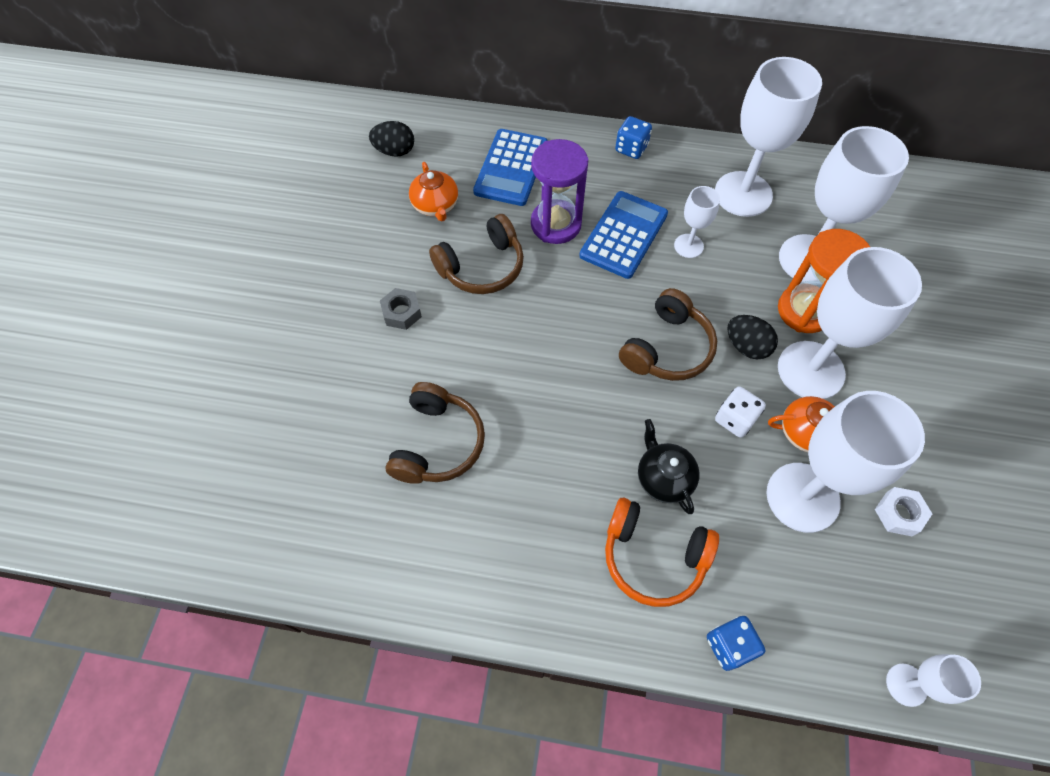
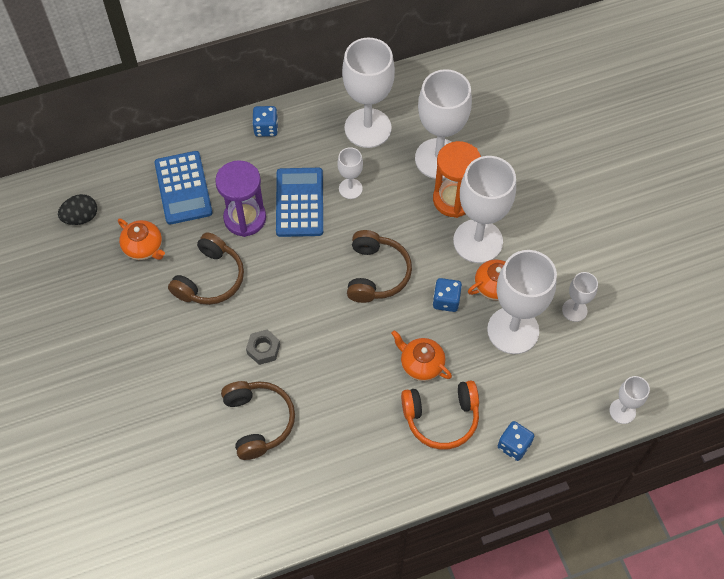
camera: 30 degrees left, 0 degrees up
grey nut [380,288,422,330] -> grey nut moved to [246,329,280,365]
black teapot [638,419,700,514] -> orange teapot [391,330,452,381]
white dice [715,386,766,438] -> blue dice [433,278,462,312]
black egg [727,315,778,360] -> none
white nut [875,487,932,536] -> white goblet [562,272,598,322]

